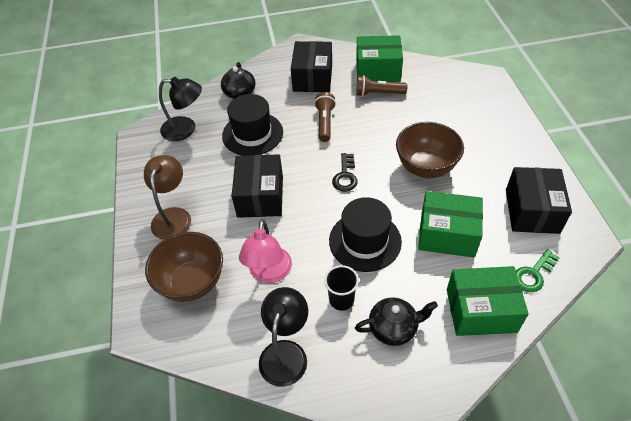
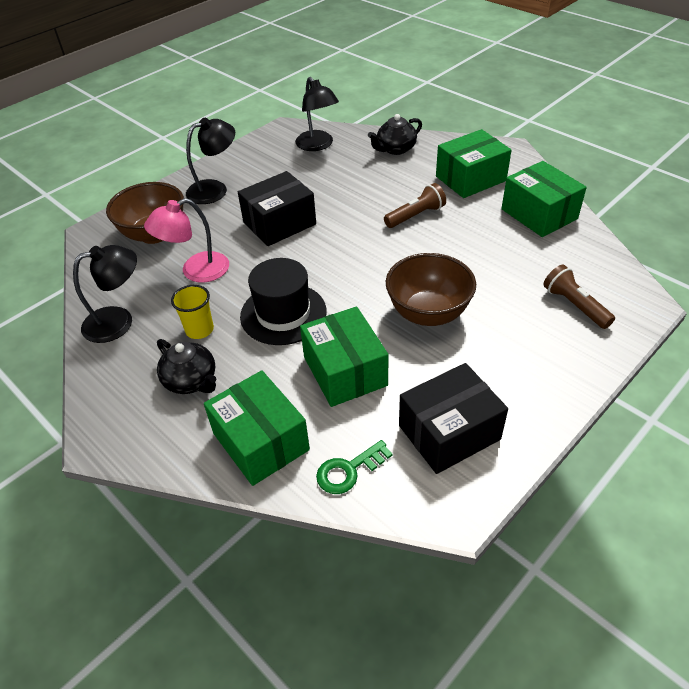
camera: 55 degrees right, 5 degrees down
brown lamp [144,155,191,240] -> black lamp [186,118,235,204]
black hat [222,94,283,156] -> none
black box [291,41,332,92] -> green box [436,129,512,198]
black cup [324,265,359,310] -> yellow cup [171,285,214,339]
black key [332,153,358,192] -> none
brown flashlight [356,75,408,97] -> brown flashlight moved to [543,265,615,329]
green key [516,249,560,292] -> green key turned 45 degrees counterclockwise [316,440,393,494]

